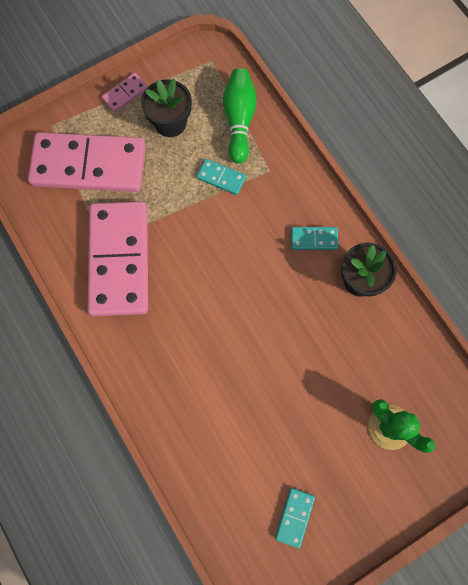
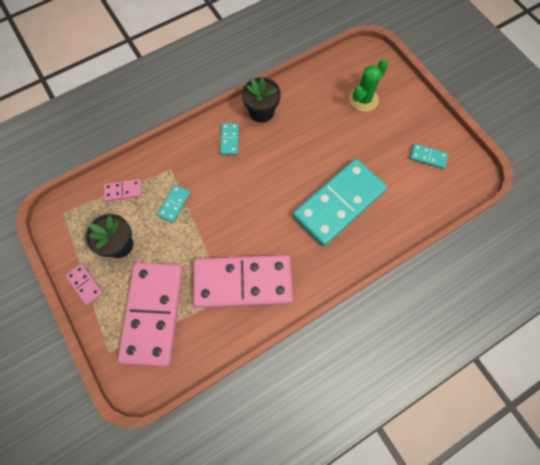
camera: 90 degrees left, 5 degrees down
green bowling pin [223,68,257,163] -> pink domino [104,179,142,201]
none -> turquoise domino [293,159,387,246]

